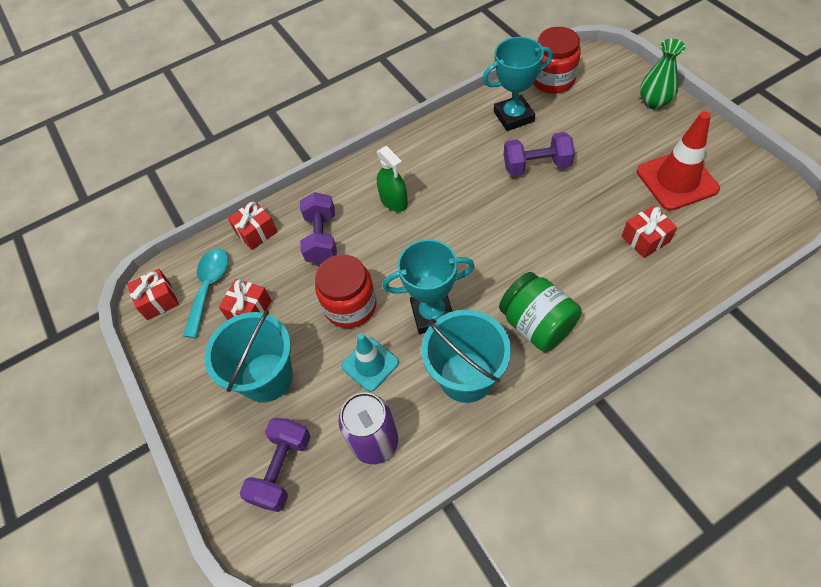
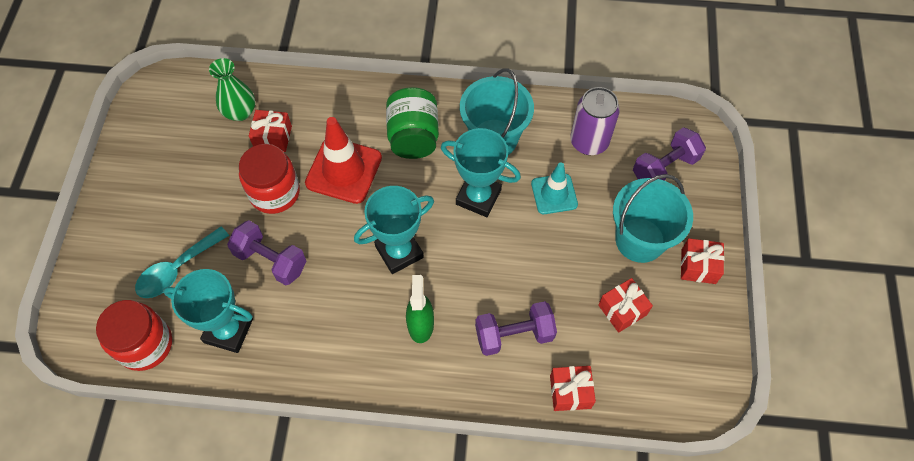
camera: 150 degrees left, 5 degrees up
red gift [127,269,179,320] -> red gift moved to [681,238,724,284]
turquoise spoon [183,248,228,338] -> turquoise spoon moved to [135,227,229,298]
purple dumbbell [300,192,337,264] -> purple dumbbell turned 45 degrees clockwise [475,301,557,356]
red jar [315,254,377,328] -> red jar moved to [239,144,300,214]
red traffic cone [637,111,720,211] -> red traffic cone moved to [305,117,382,204]
green vase [640,39,685,110] -> green vase moved to [209,58,255,121]
none -> turquoise trophy [354,186,434,274]

